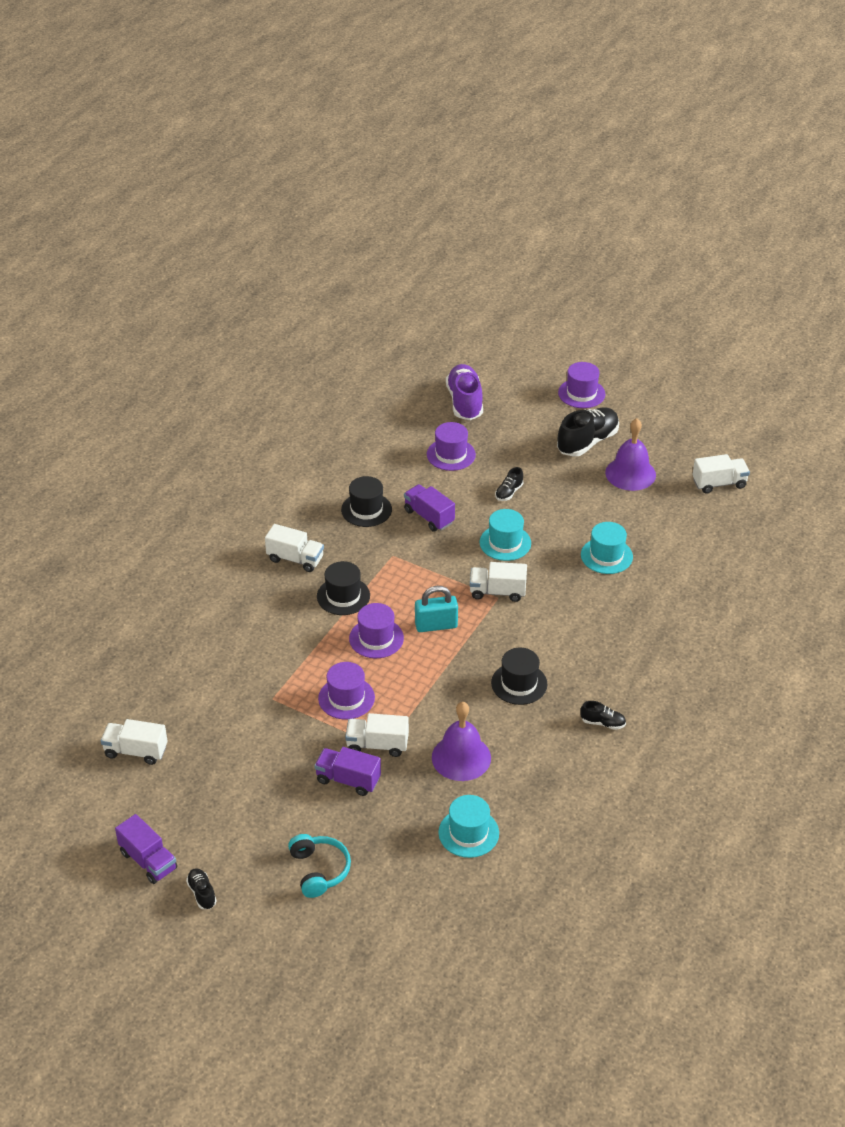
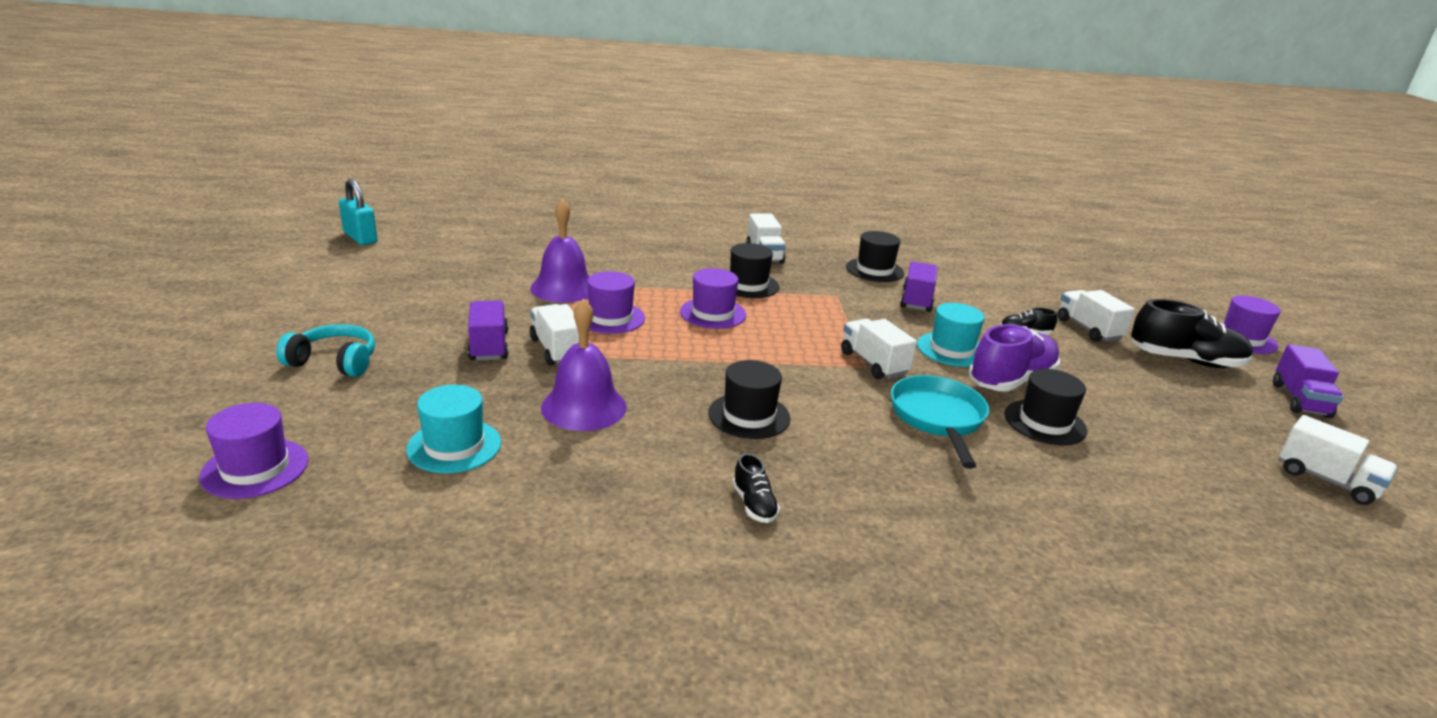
camera: 55 degrees right, 15 degrees down
white truck [101,719,168,765] -> white truck moved to [1057,290,1135,342]
purple truck [115,814,177,884] -> purple truck moved to [1273,344,1343,418]
black shoe [186,868,216,909] -> none
turquoise headphones [288,834,351,898] -> turquoise headphones turned 120 degrees counterclockwise [276,324,375,377]
turquoise padlock [415,586,458,632] -> turquoise padlock moved to [339,179,377,245]
purple hat [427,422,476,471] -> purple hat moved to [199,403,309,499]
purple shoe [446,364,483,420] -> purple shoe moved to [969,324,1060,392]
turquoise hat [581,522,633,574] -> black hat [1004,369,1087,445]
purple bell [605,418,656,491] -> purple bell moved to [530,198,589,303]
none -> turquoise pan [891,375,989,469]

